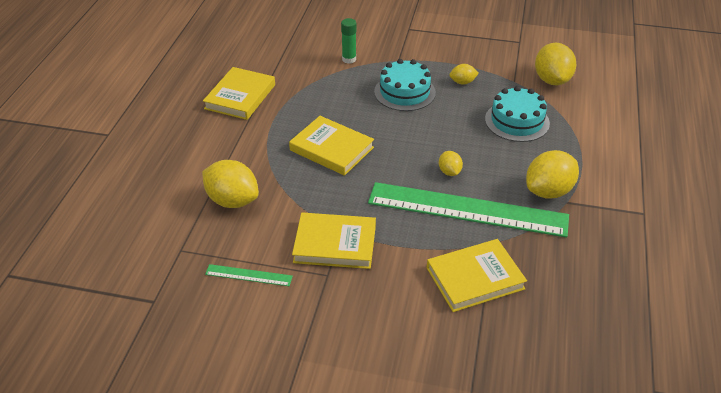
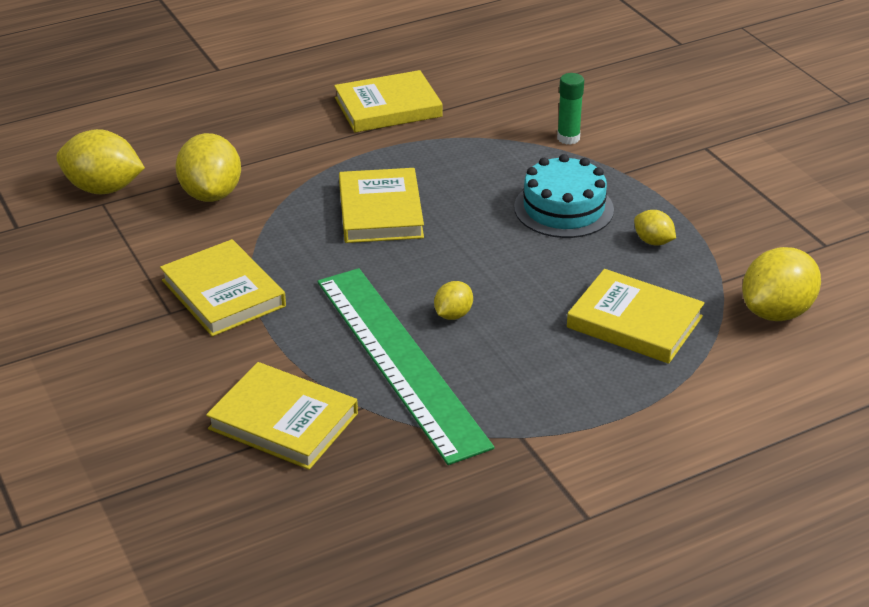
camera: 50 degrees right, 5 degrees down
green ruler [205,264,293,286] -> none
turquoise cake [485,86,550,142] -> yellow book [567,269,705,364]
yellow lemon [526,150,579,199] -> yellow lemon moved to [56,129,145,194]

